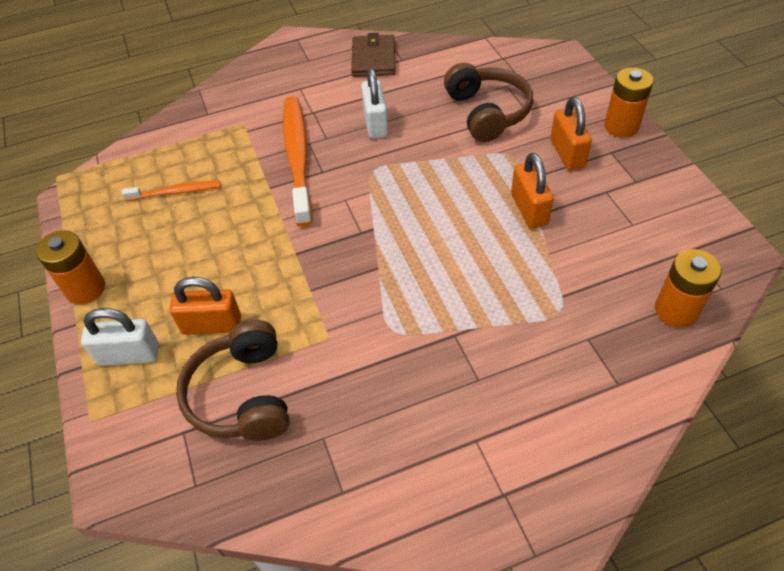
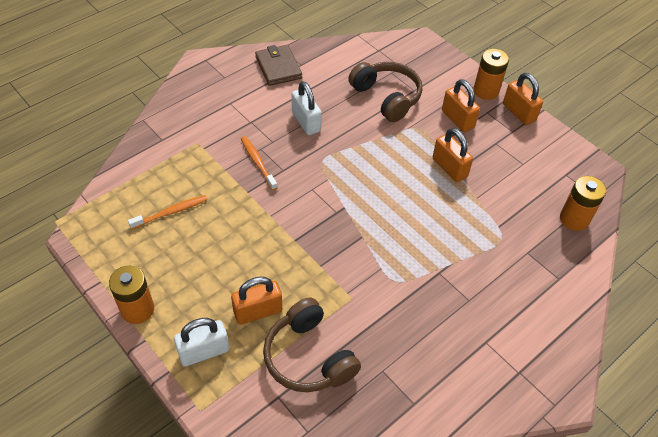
camera: 25 degrees left, 0 degrees up
orange toothbrush [283,96,312,227] -> orange toothbrush [241,136,278,190], size x0.51
none -> orange padlock [503,73,543,125]

